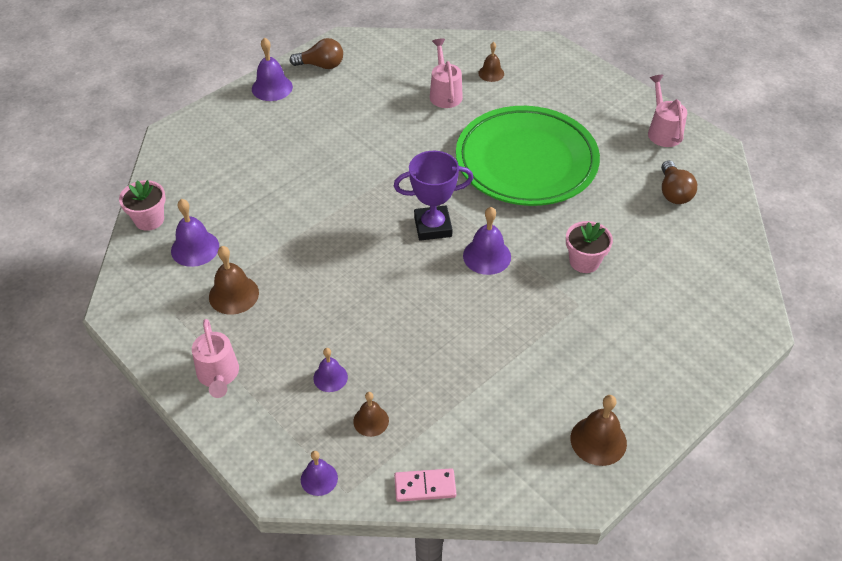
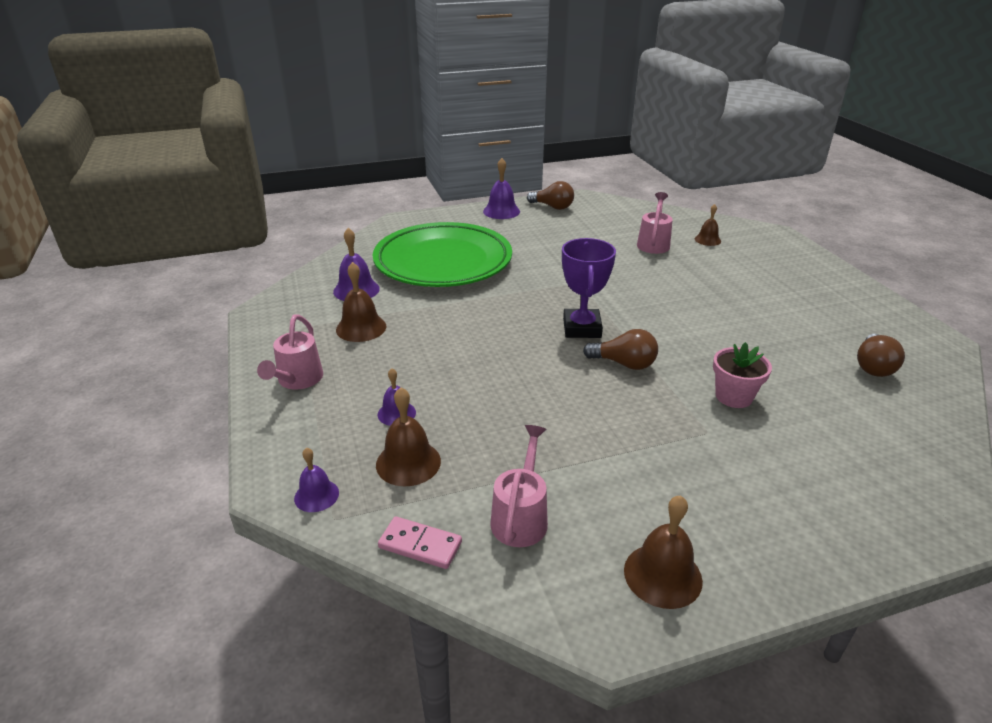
camera: 25 degrees right, 15 degrees down
pink flower pot [119,180,166,231] -> none
brown bell [353,392,389,437] -> brown bell [376,387,441,486], size x1.55
purple trophy [394,151,473,241] -> purple trophy turned 75 degrees clockwise [562,238,616,338]
green plate [456,106,600,206] -> green plate moved to [373,222,512,287]
purple bell [463,207,511,275] -> brown light bulb [583,329,658,370]
pink watering can [648,75,687,147] -> pink watering can moved to [490,425,548,547]

